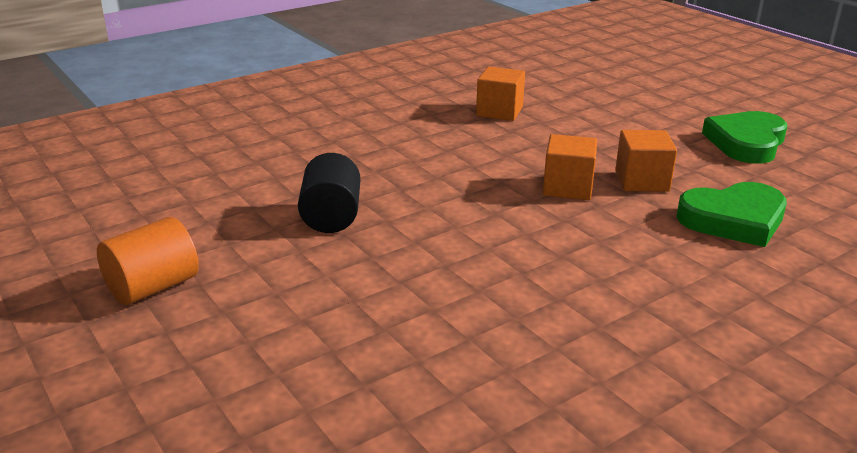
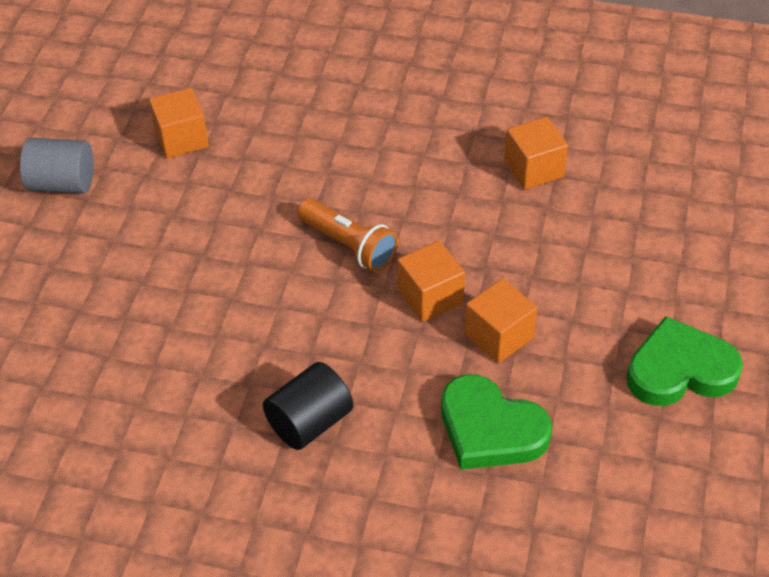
camera: 50 degrees right, 20 degrees up
orange cylinder [97,217,199,305] -> grey cylinder [20,138,94,193]
black cylinder [298,153,360,233] -> black cylinder moved to [263,362,353,450]
none -> orange cube [149,88,209,158]
none -> orange flashlight [297,198,398,272]

